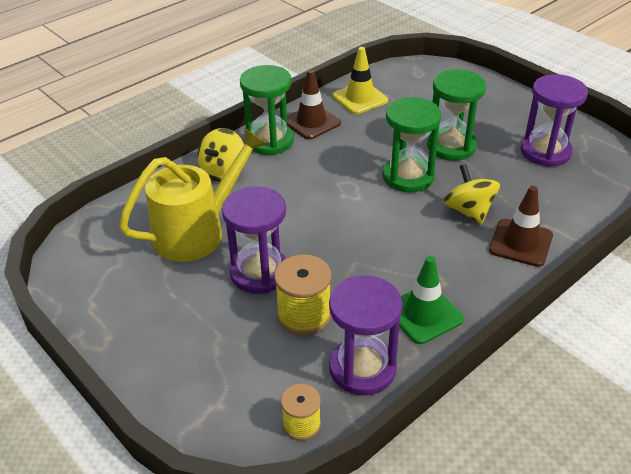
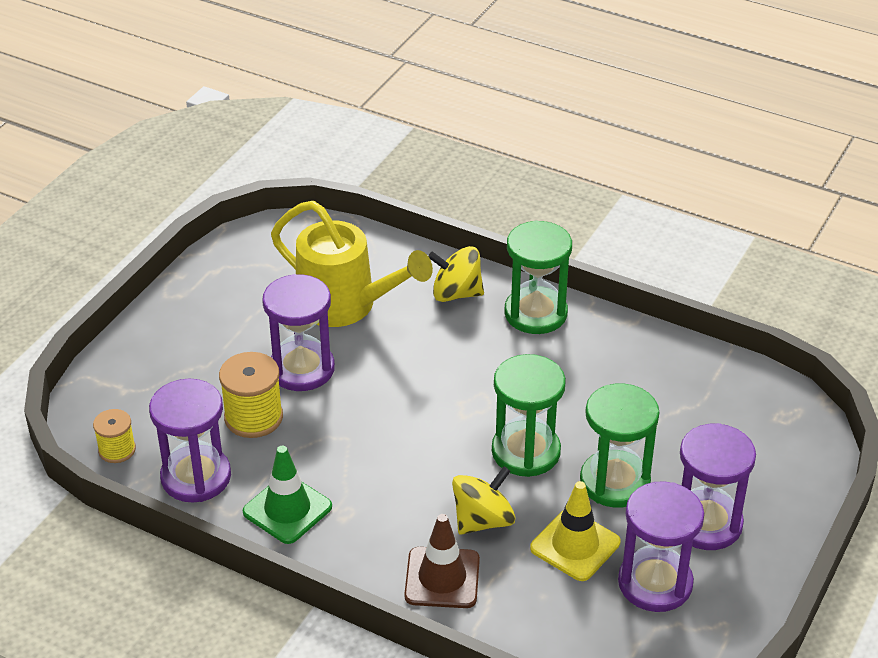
camera: 70 degrees right, 0 degrees up
brown traffic cone [287,70,341,140] -> none
yellow traffic cone [333,47,388,114] -> yellow traffic cone moved to [530,481,620,581]
none -> purple hourglass [680,423,756,550]

